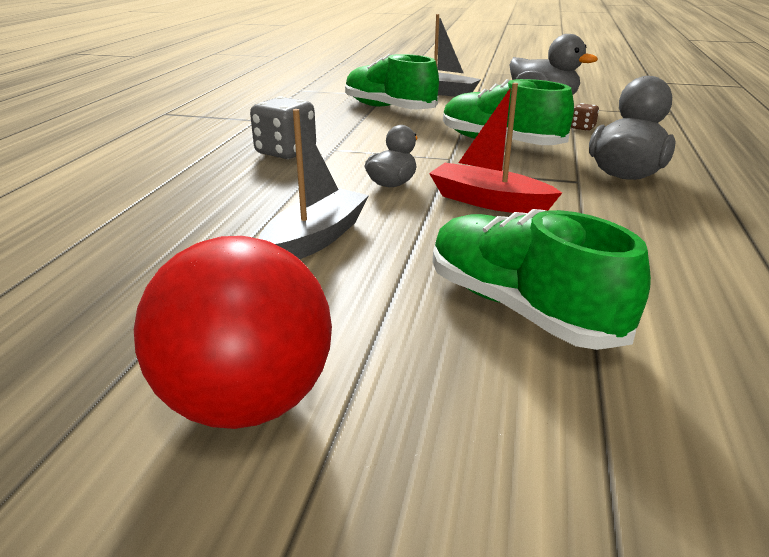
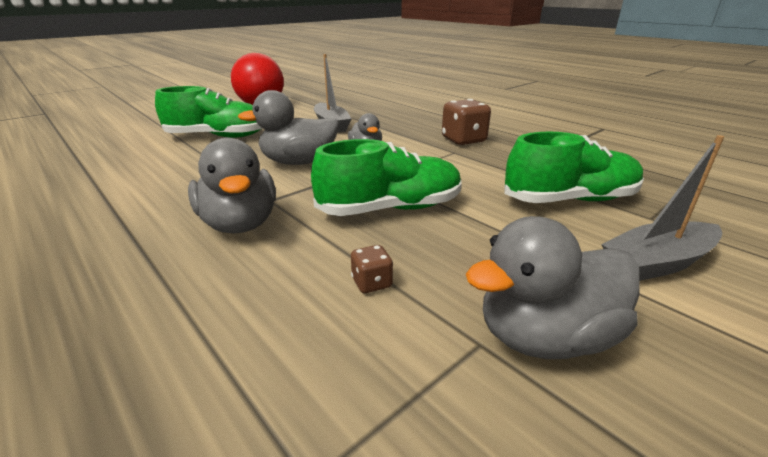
camera: 125 degrees right, 0 degrees up
grey dice [250,96,316,159] -> brown dice [442,99,491,145]
red boat [429,83,562,213] -> grey duck [238,90,339,165]

